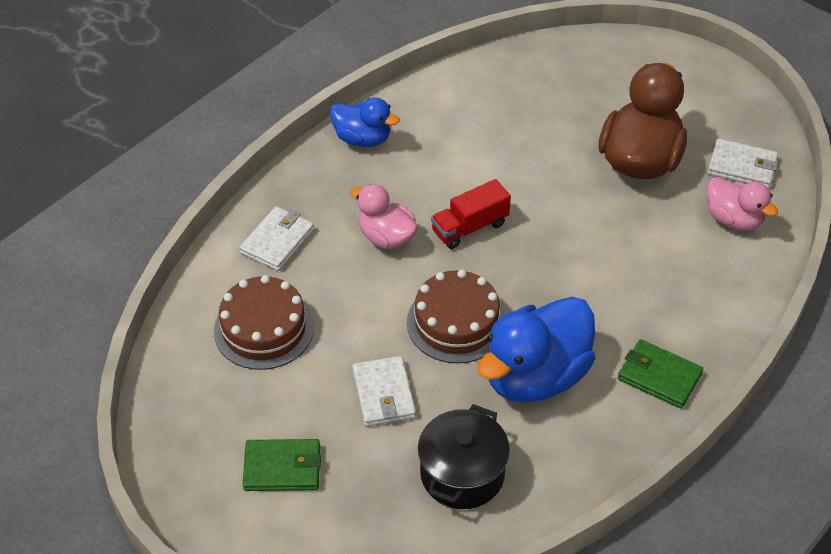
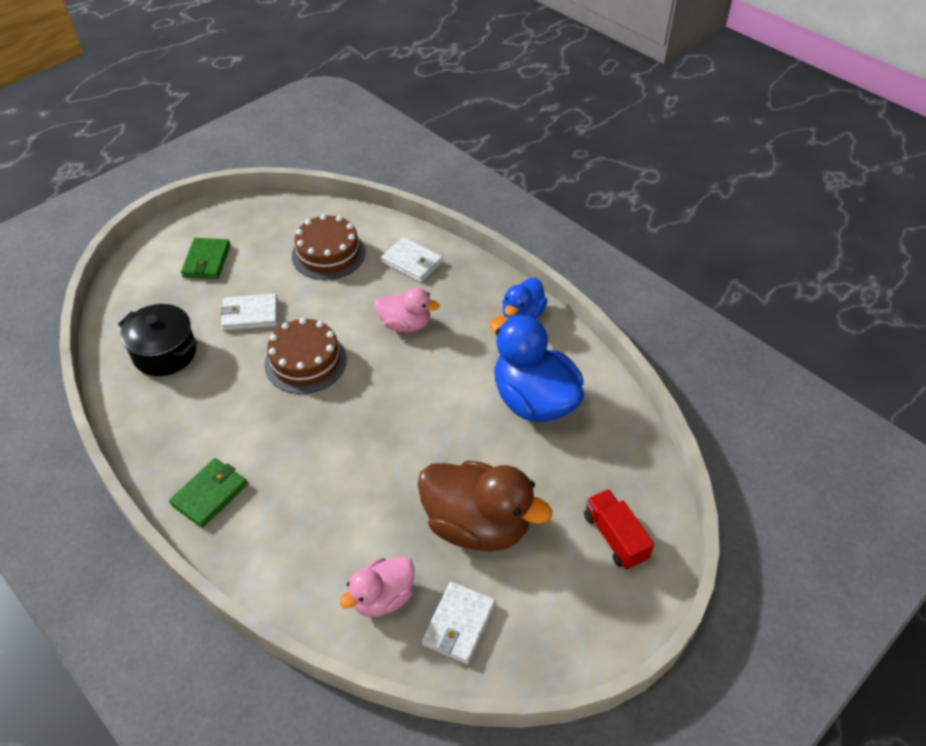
camera: 95 degrees right, 0 degrees up
pink duck [350,184,418,249] -> pink duck turned 60 degrees clockwise [375,288,440,332]
red truck [431,179,511,249] -> red truck moved to [584,489,654,570]
blue duck [477,297,595,403] -> blue duck moved to [490,315,584,422]

